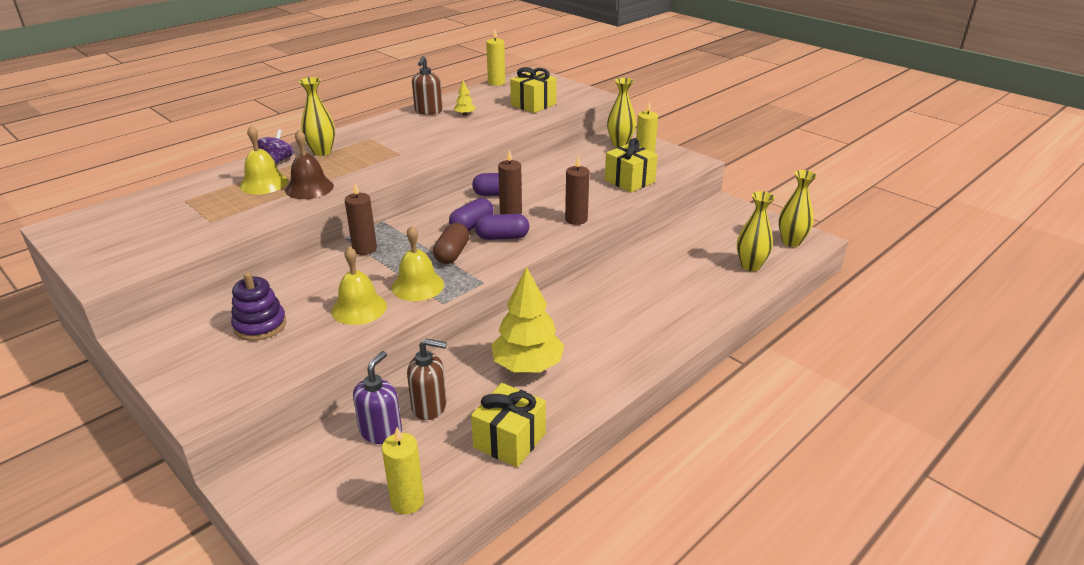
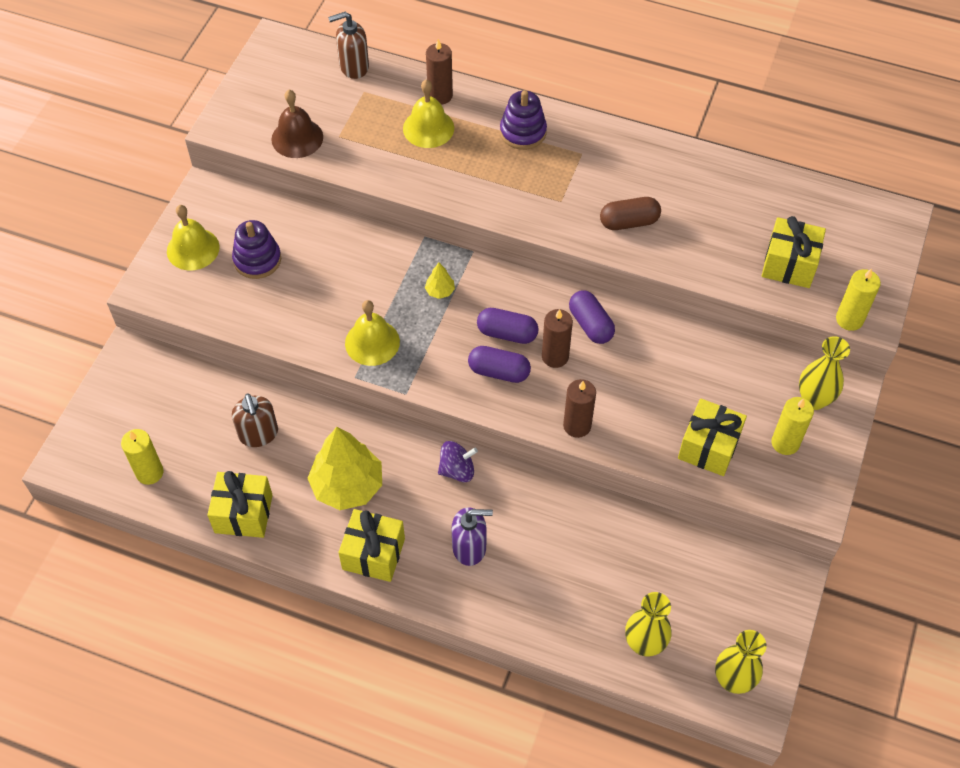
camera: 65 degrees right, 25 degrees up
purple spinning top [258,129,294,164] -> purple spinning top moved to [438,441,478,482]
brown bell [285,129,334,199] -> brown bell moved to [272,90,323,158]
yellow vase [299,77,335,156] -> purple stacking toy [500,90,547,150]
yellow bell [331,246,387,325] -> yellow bell moved to [167,205,220,270]
brown candle [345,183,377,255] -> brown candle moved to [426,39,453,105]
purple soap dispenser [353,351,402,444] -> purple soap dispenser moved to [452,507,493,566]
brown soap dispenser [412,56,443,115] -> brown soap dispenser moved to [328,12,369,79]
brown capsule [433,223,469,264] -> brown capsule moved to [600,197,661,230]
yellow tree [454,81,476,116] -> yellow tree moved to [425,263,455,299]
purple capsule [475,214,529,240] -> purple capsule turned 45 degrees counterclockwise [468,346,531,383]
yellow candle [486,29,505,86] -> yellow candle moved to [836,269,881,331]
none -> yellow gift [338,509,405,582]

